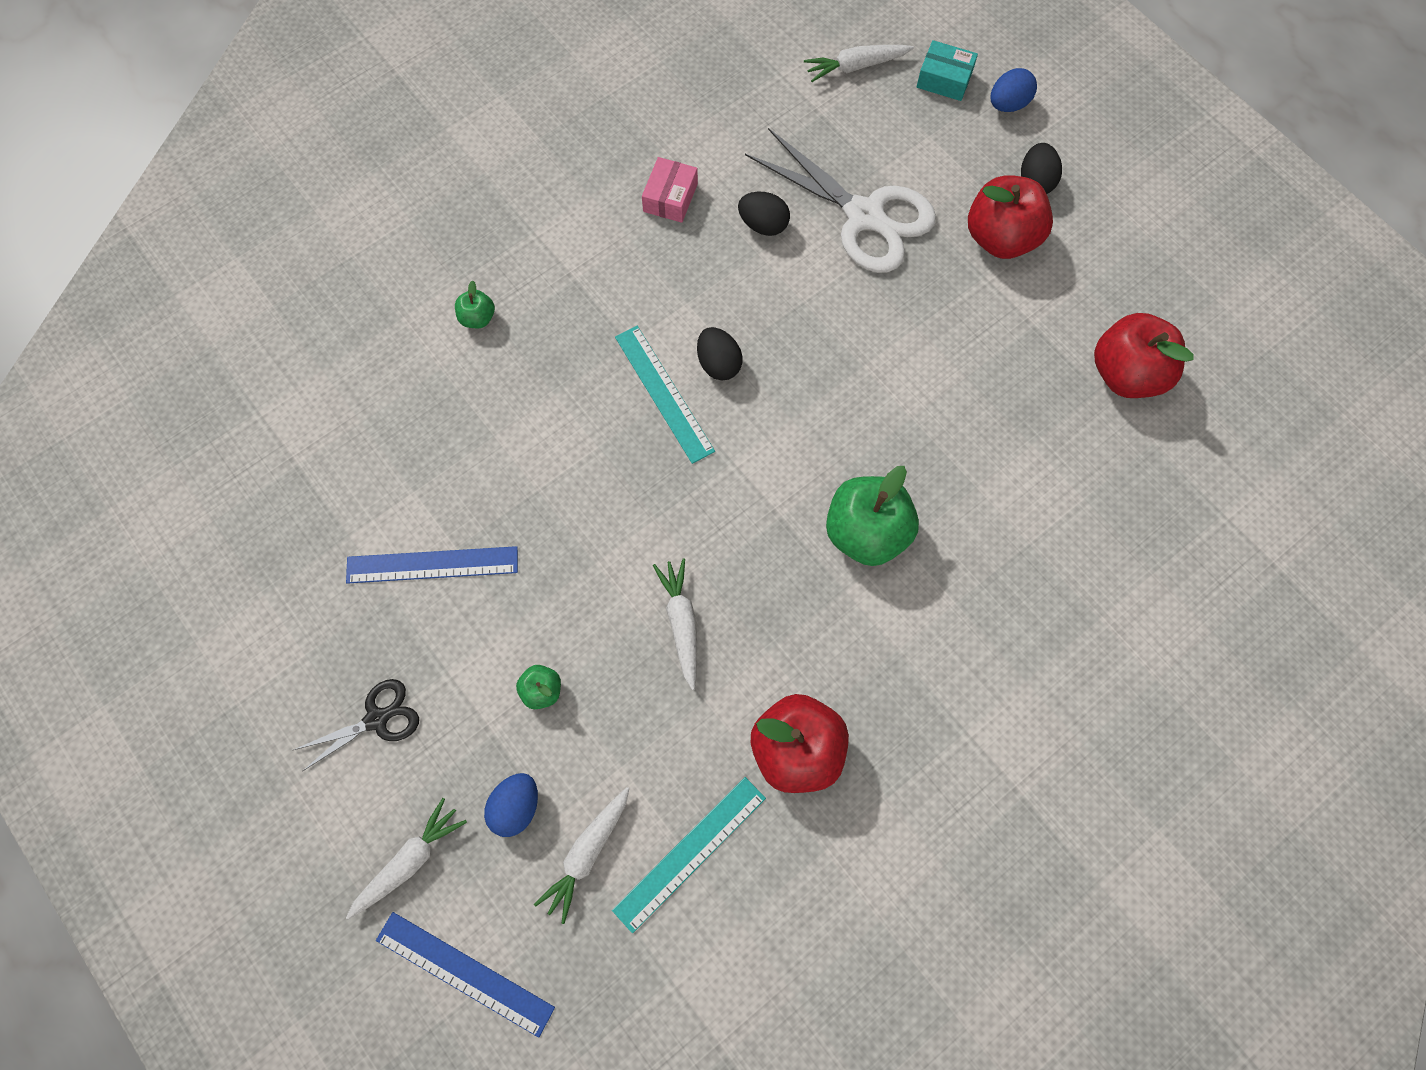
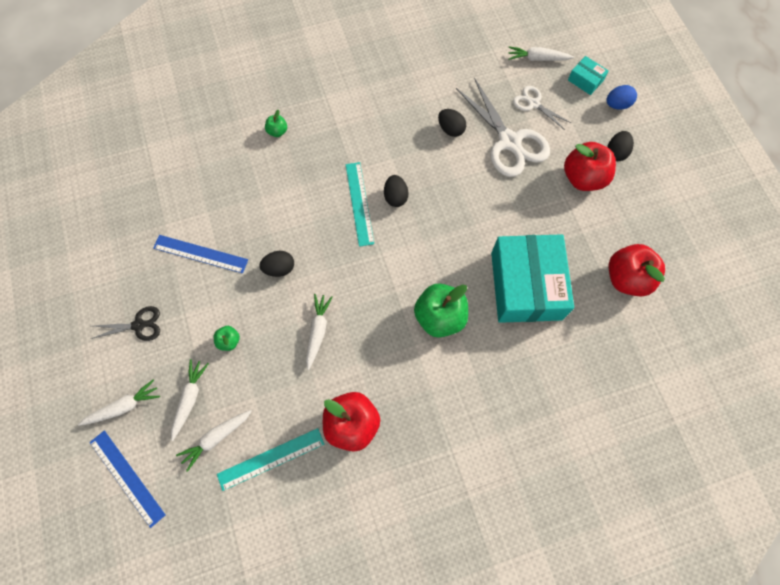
camera: 20 degrees right, 0 degrees up
blue egg [484,773,538,837] -> white carrot [171,359,209,441]
pink box [642,157,698,223] -> none
none -> black egg [259,251,294,277]
none -> turquoise box [491,234,574,323]
none -> white scissors [513,86,571,130]

